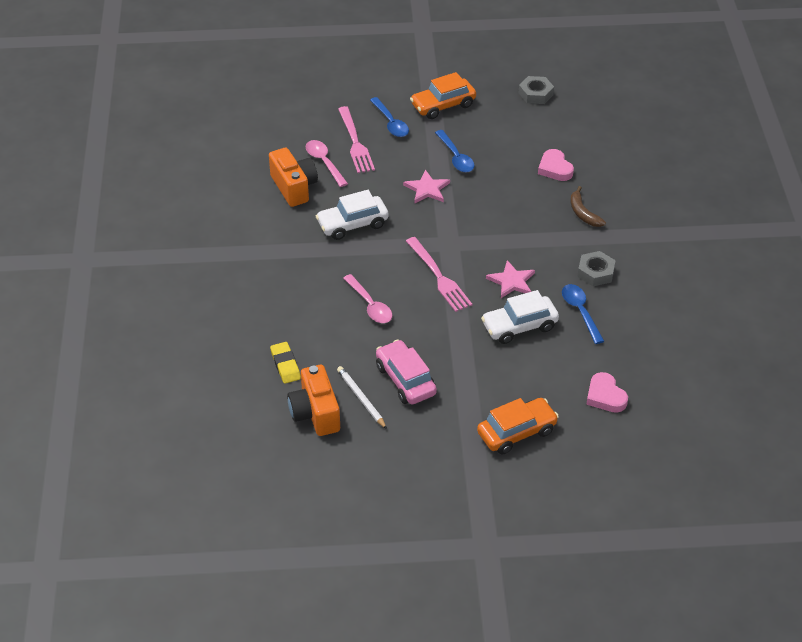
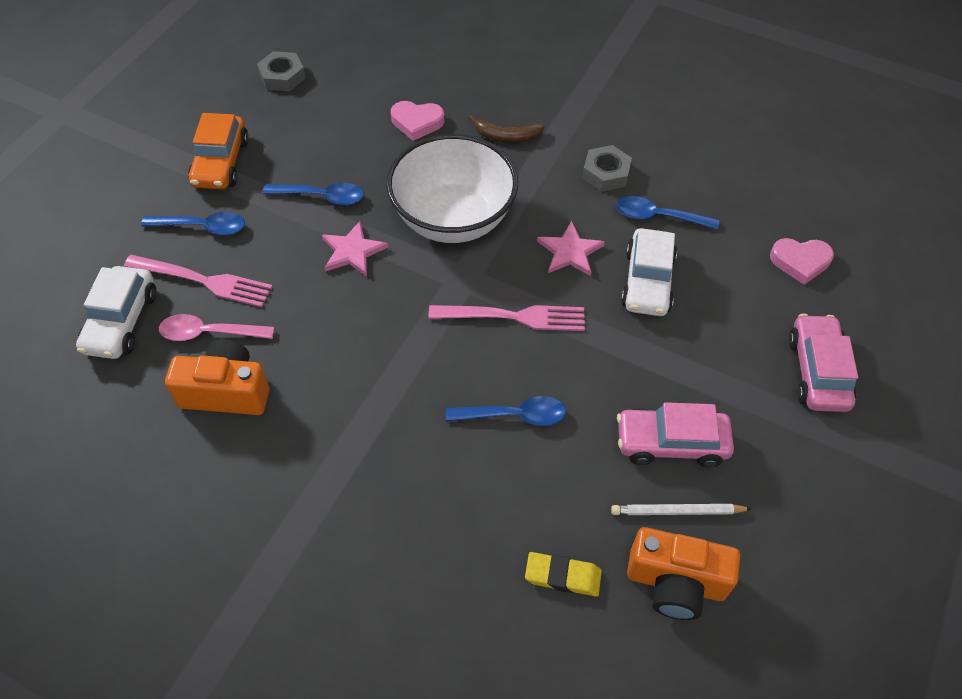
camera: 60 degrees left, 10 degrees up
white car [316,190,389,240] -> white car moved to [76,266,156,359]
pink spoon [343,274,392,323] -> blue spoon [446,396,566,426]
orange car [477,398,559,454] -> pink car [788,314,858,412]
none -> white bowl [386,134,518,243]

